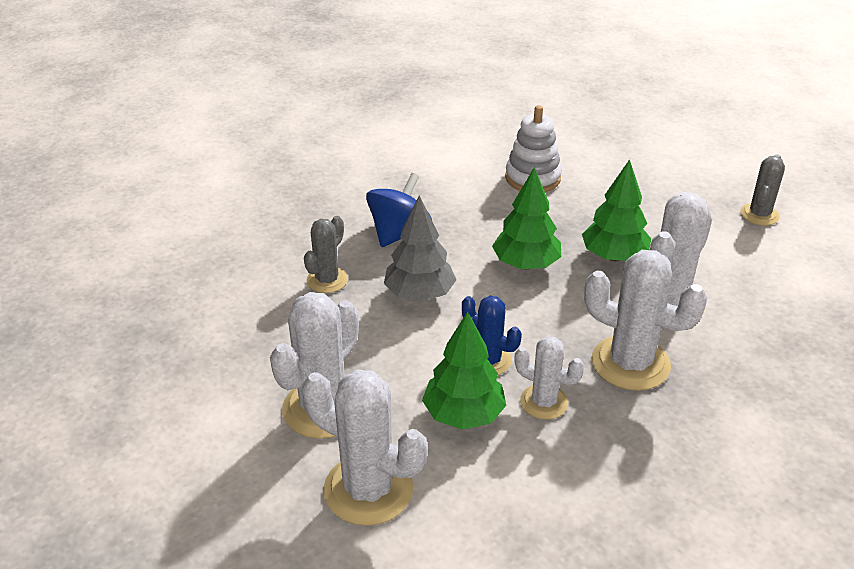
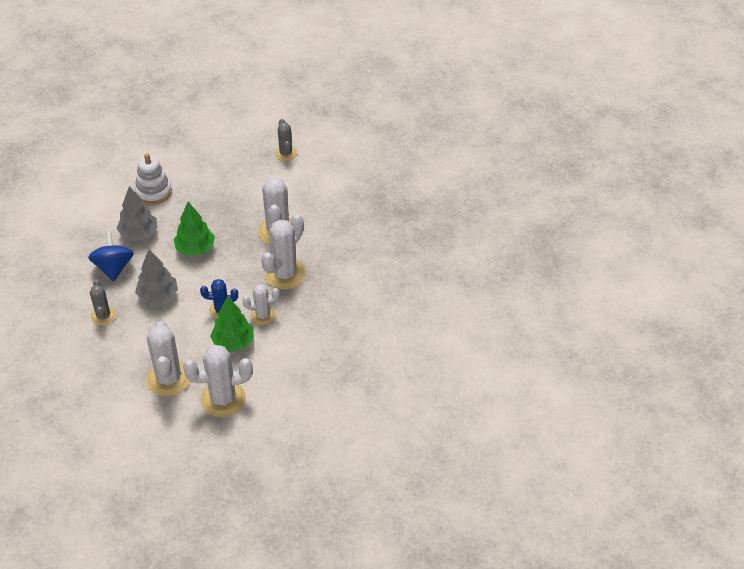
camera: 40 degrees left, 10 degrees up
green tree [582,159,651,261] -> none
white cactus [584,250,708,391] -> white cactus turned 45 degrees counterclockwise [261,214,306,290]
none -> grey tree [116,186,157,241]

